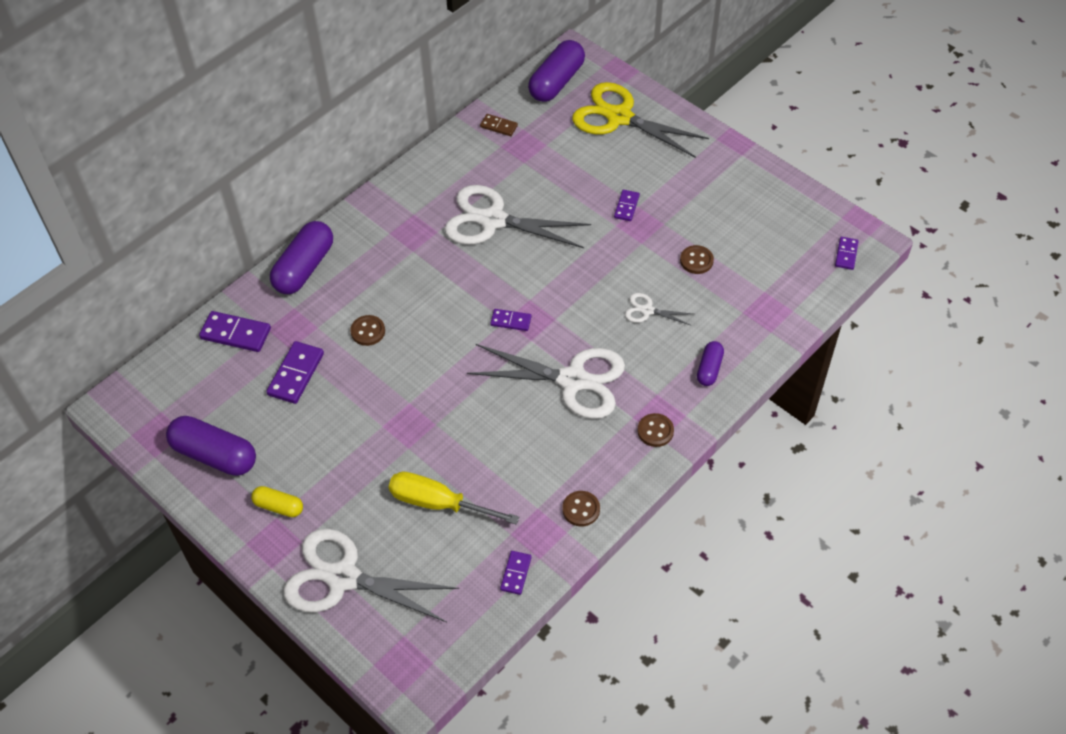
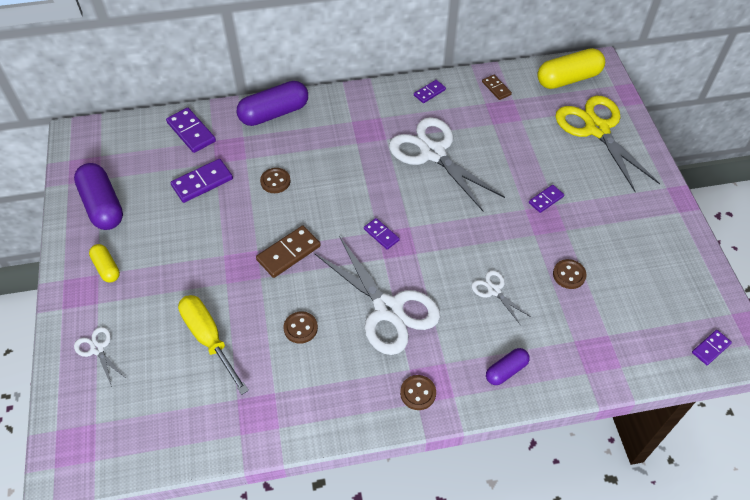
camera: 35 degrees right, 0 degrees up
white scissors [283,529,459,622] -> white scissors [74,327,126,387], size x0.45
purple domino [500,551,532,595] -> purple domino moved to [414,80,446,103]
purple capsule [528,40,585,102] -> yellow capsule [537,48,605,89]
brown button [562,491,600,527] -> brown button moved to [284,311,318,344]
none -> brown domino [256,225,321,278]

